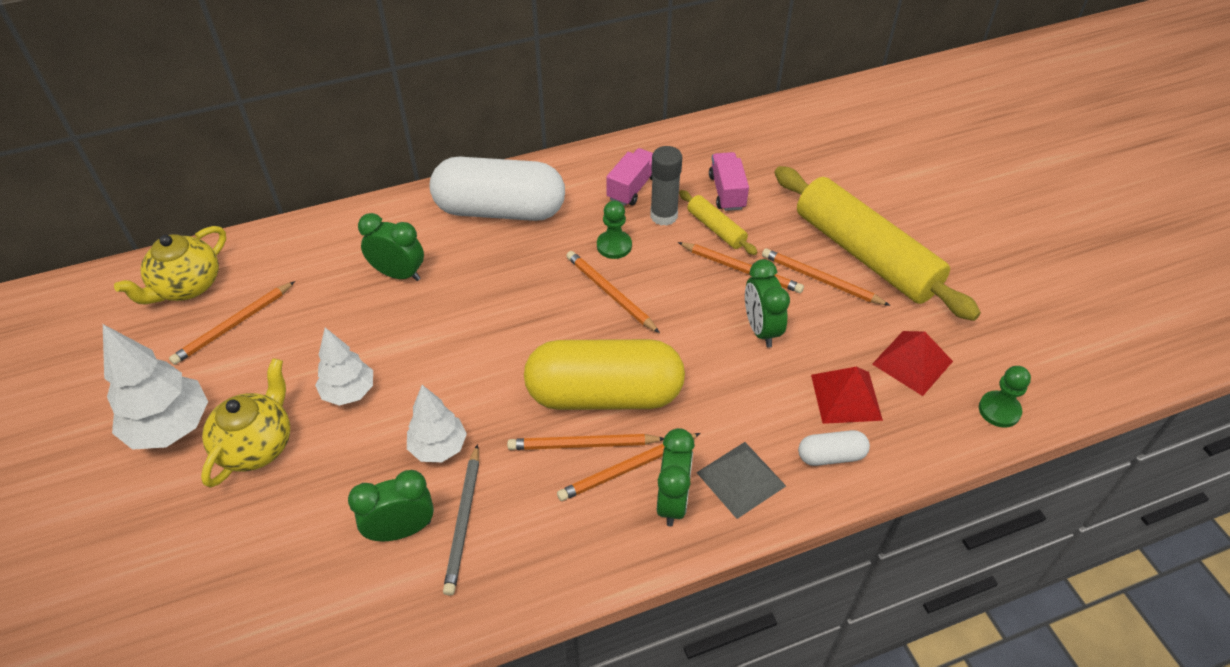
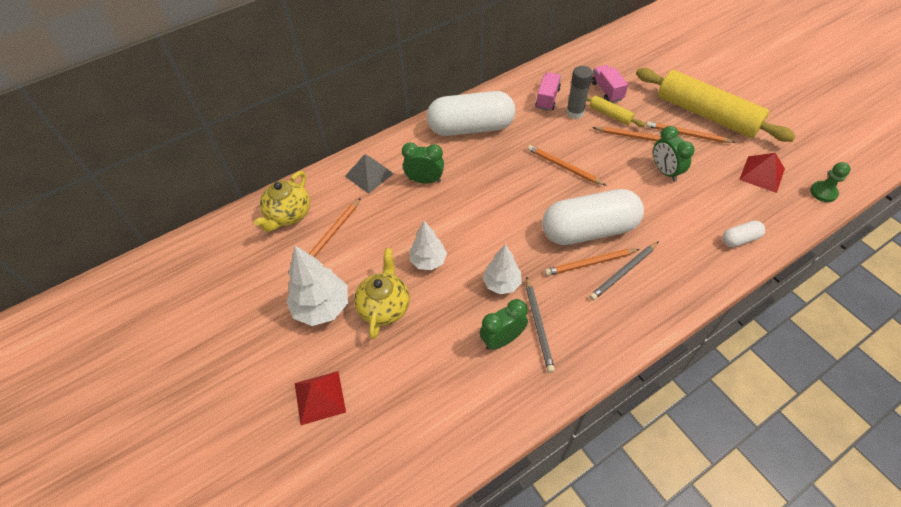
camera: 10 degrees left, 5 degrees up
yellow capsule [524,339,685,410] -> white capsule [542,189,644,245]
orange pencil [557,433,700,501] -> grey pencil [589,241,659,300]
green pawn [597,201,632,259] -> none
green clock [657,428,695,527] -> none
grey pyramid [696,442,786,519] -> grey pyramid moved to [345,154,394,194]
red pyramid [811,367,883,424] -> red pyramid moved to [295,371,346,425]

